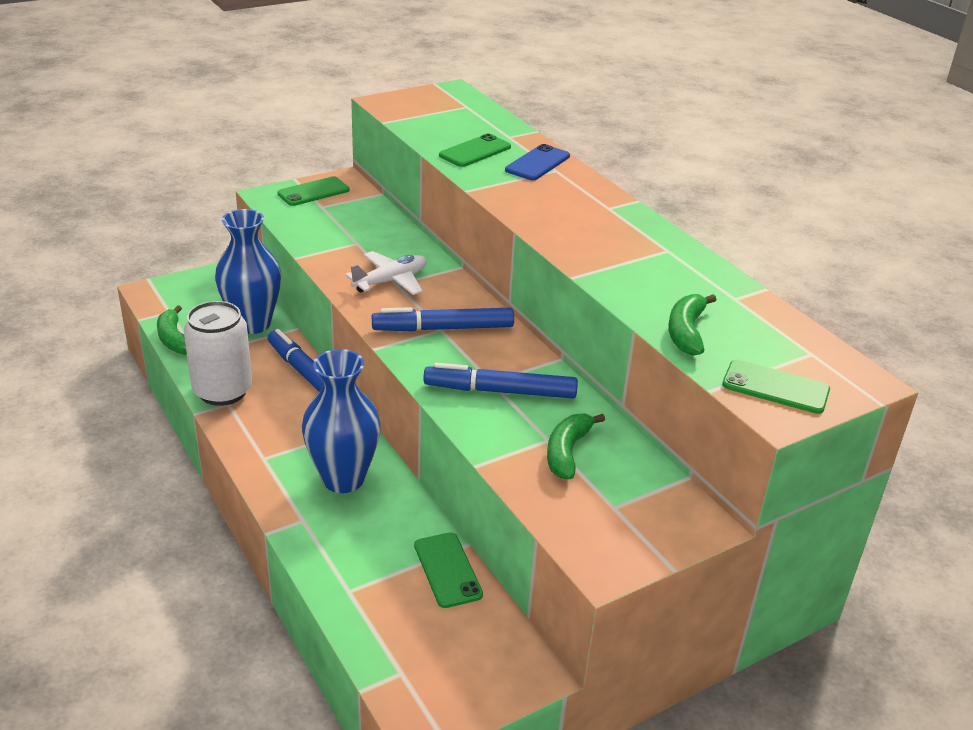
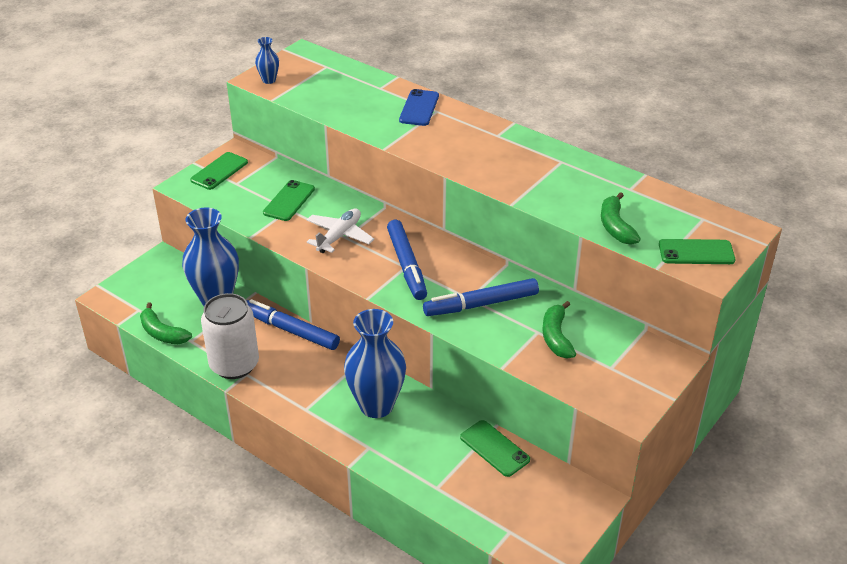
camera: 20 degrees left, 5 degrees up
blue marker [372,307,514,332] -> blue marker turned 75 degrees counterclockwise [387,220,427,300]
green phone [439,134,511,167] -> green phone moved to [263,180,315,221]
none -> blue vase [255,37,279,84]

